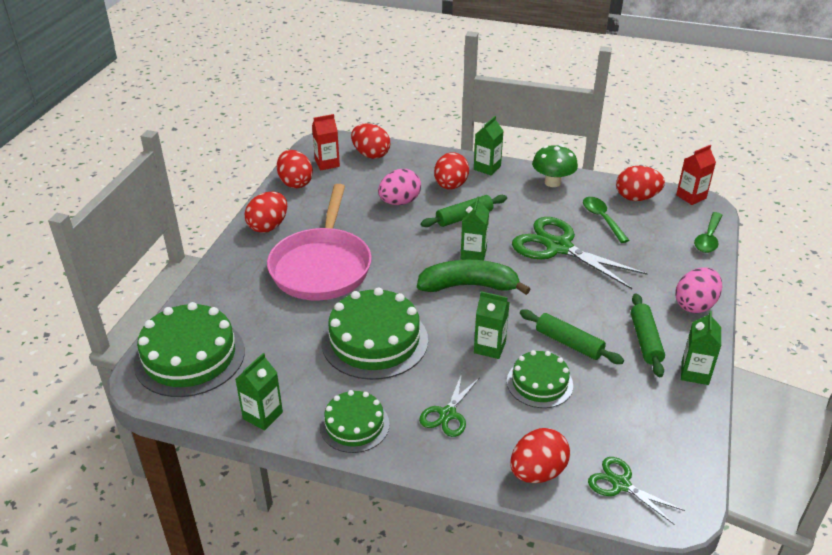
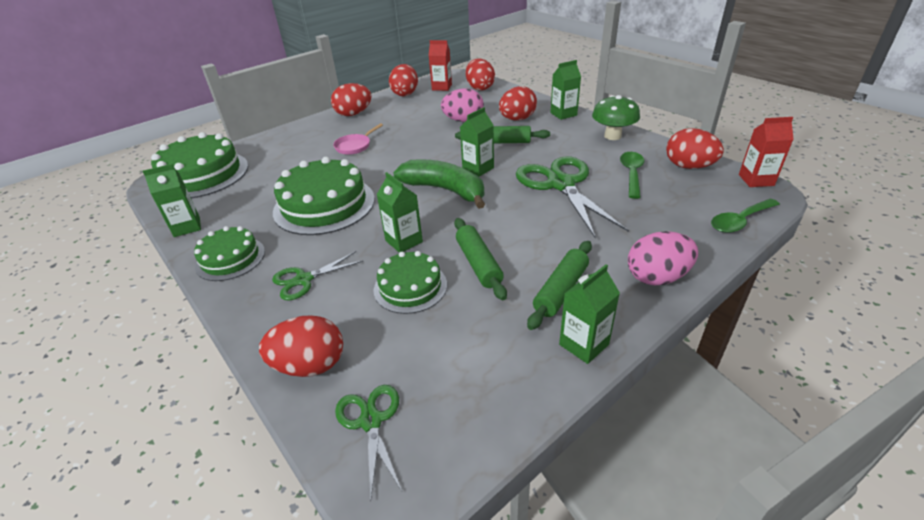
camera: 35 degrees right, 0 degrees up
pink pan [267,184,372,300] -> pink pan [333,123,383,155], size x0.40

